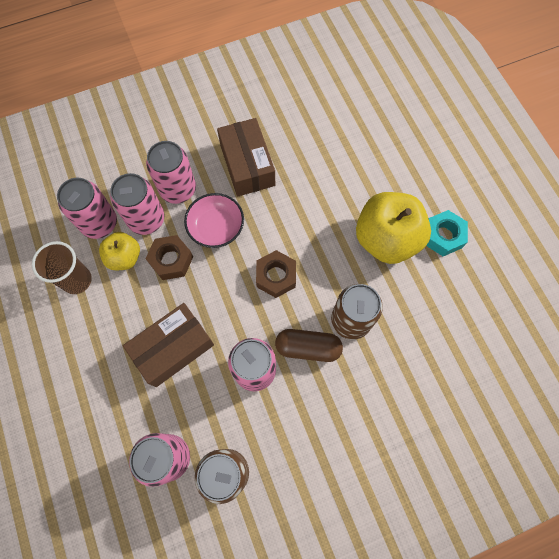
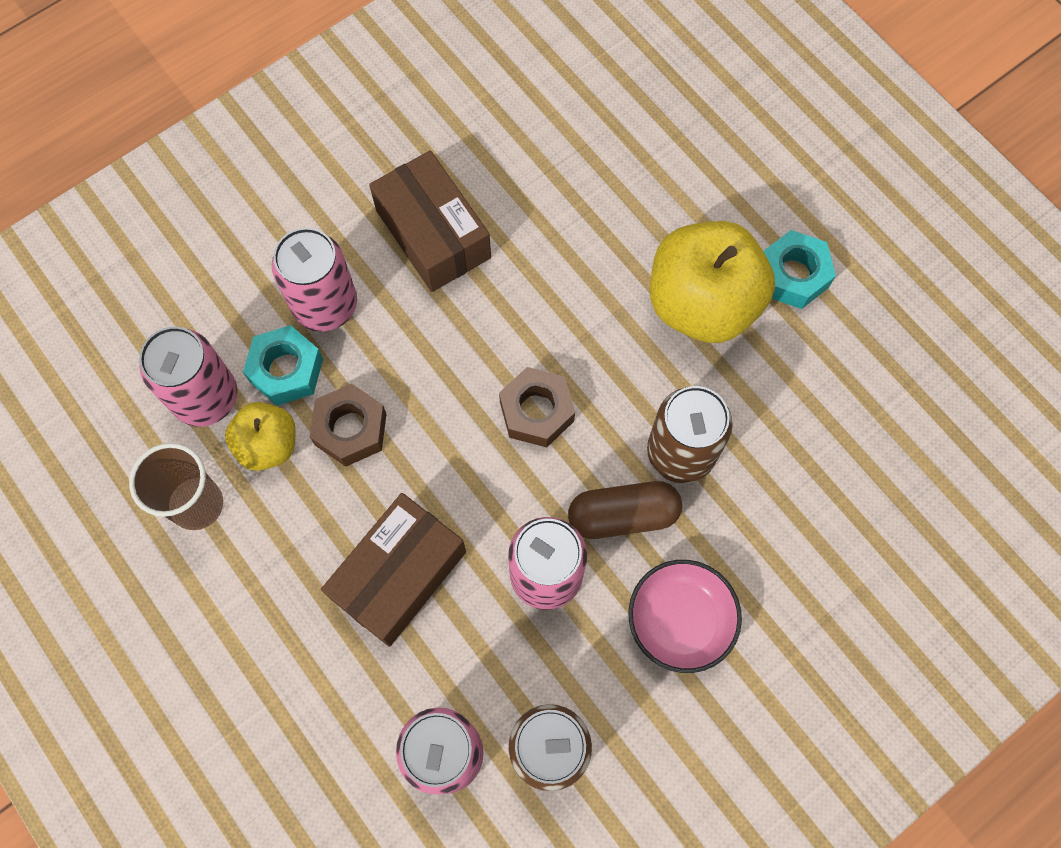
camera: 15 degrees left, 0 degrees up
pink can [110,173,164,235] -> turquoise nut [243,325,323,406]
pink bowl [184,193,244,248] -> pink bowl moved to [628,560,742,673]

